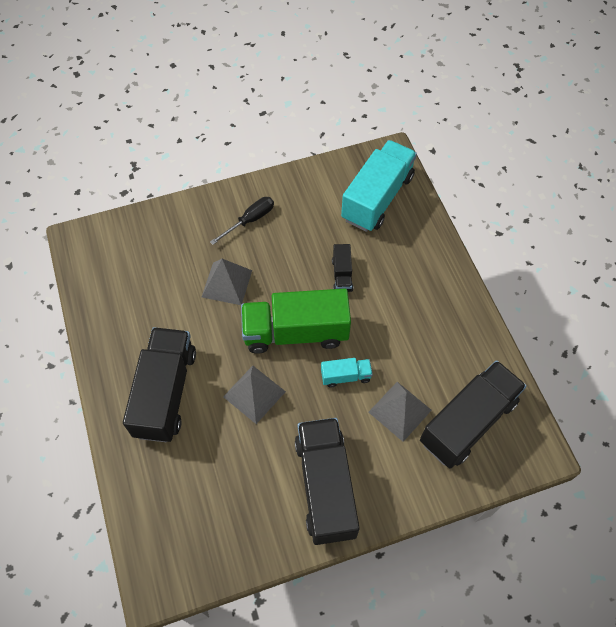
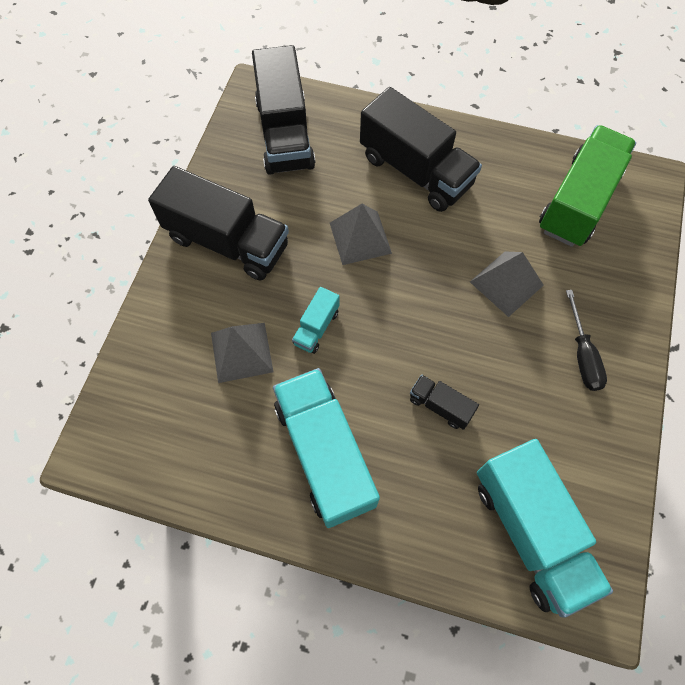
camera: 125 degrees right, 5 degrees up
green truck [241,289,351,354] -> green truck moved to [539,125,636,247]
black truck [420,360,527,468] -> black truck moved to [252,45,315,175]
none -> turquoise truck [273,368,380,528]

